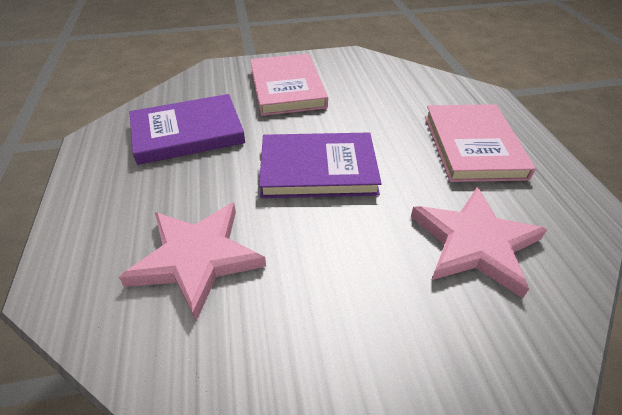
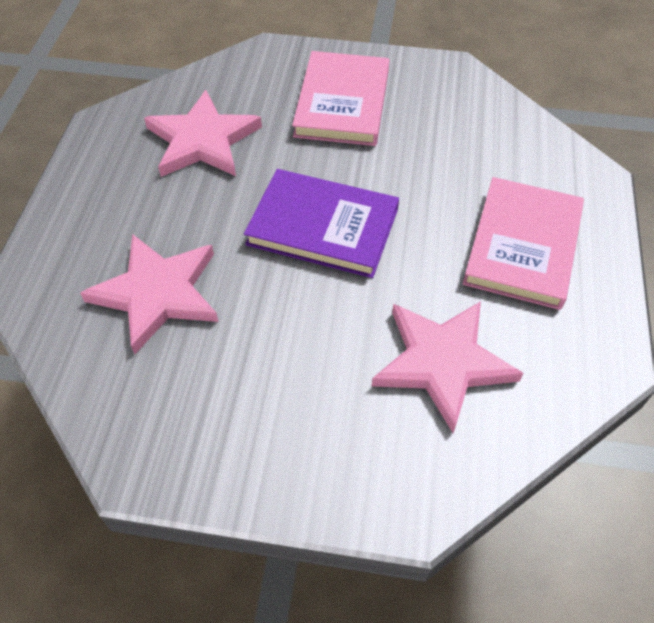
camera: 20 degrees right, 10 degrees up
purple book [130,94,245,165] -> pink star [144,90,262,177]

